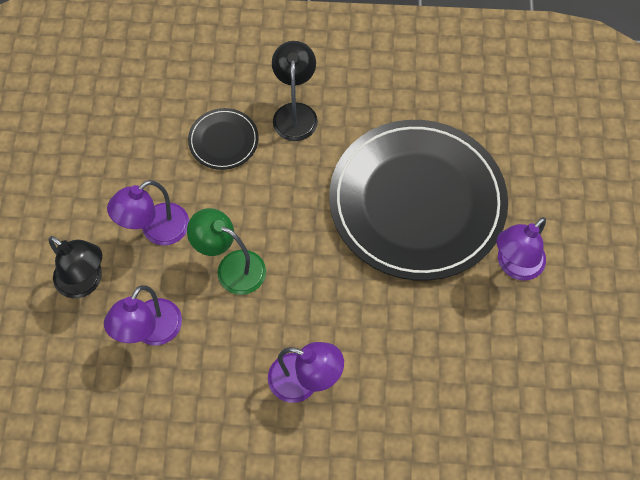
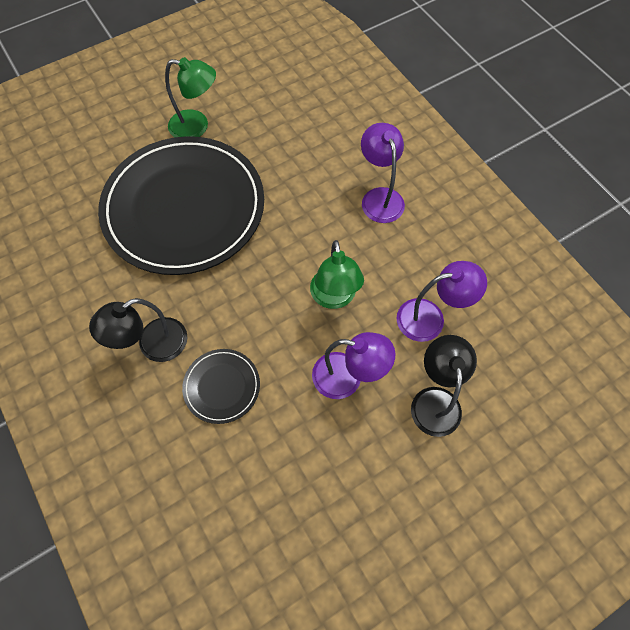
camera: 125 degrees left, 0 degrees up
purple lamp [497,217,546,281] -> green lamp [165,57,216,137]

